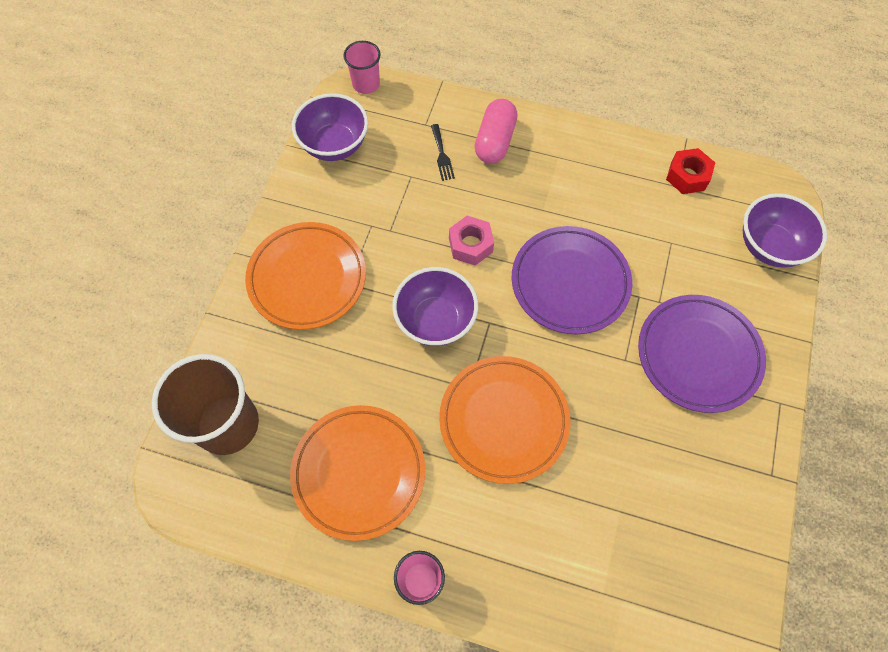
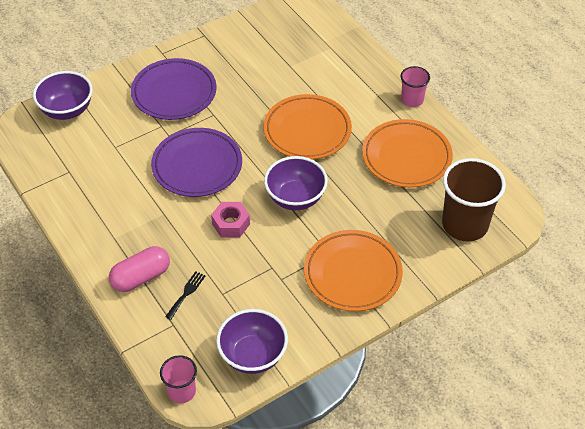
camera: 140 degrees left, 15 degrees down
red nut [666,148,715,194] -> none

